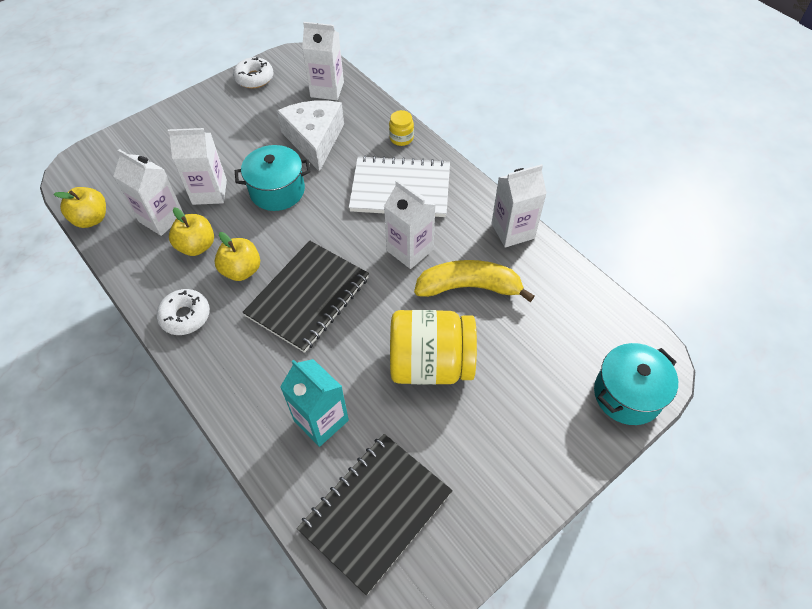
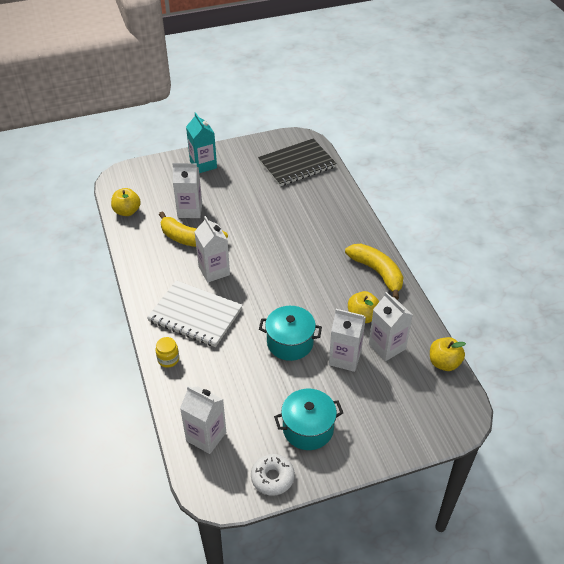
camera: 160 degrees left, 10 degrees down
white donut [156,289,210,335] -> yellow banana [345,244,403,300]
yellow apple [214,232,260,281] -> yellow apple moved to [111,188,141,216]
black notebook [243,240,369,353] -> none
white cheese [277,100,344,172] -> none
turquoise carton [280,359,349,447] -> turquoise carton moved to [186,112,217,173]
yellow jar [390,310,477,385] -> none
white carton [491,164,547,247] -> white carton moved to [172,163,202,218]
turquoise pot [594,343,678,425] -> turquoise pot moved to [274,389,343,450]

